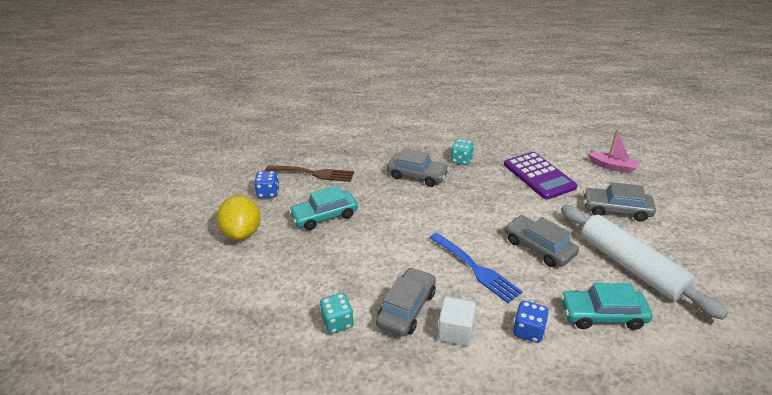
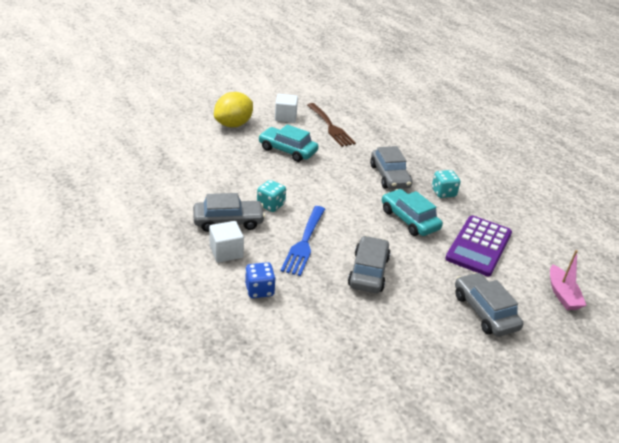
camera: 50 degrees right, 0 degrees up
blue dice [254,171,280,198] -> white cube [275,94,298,123]
turquoise dice [319,293,354,334] -> turquoise dice moved to [257,180,286,212]
white rolling pin [561,205,728,320] -> none
turquoise car [561,283,652,330] -> turquoise car moved to [382,189,443,236]

